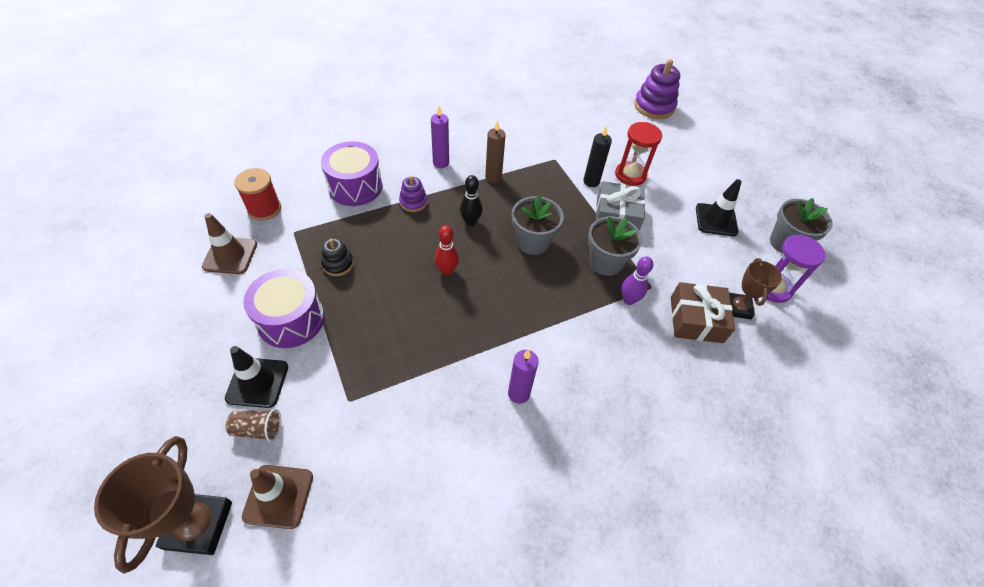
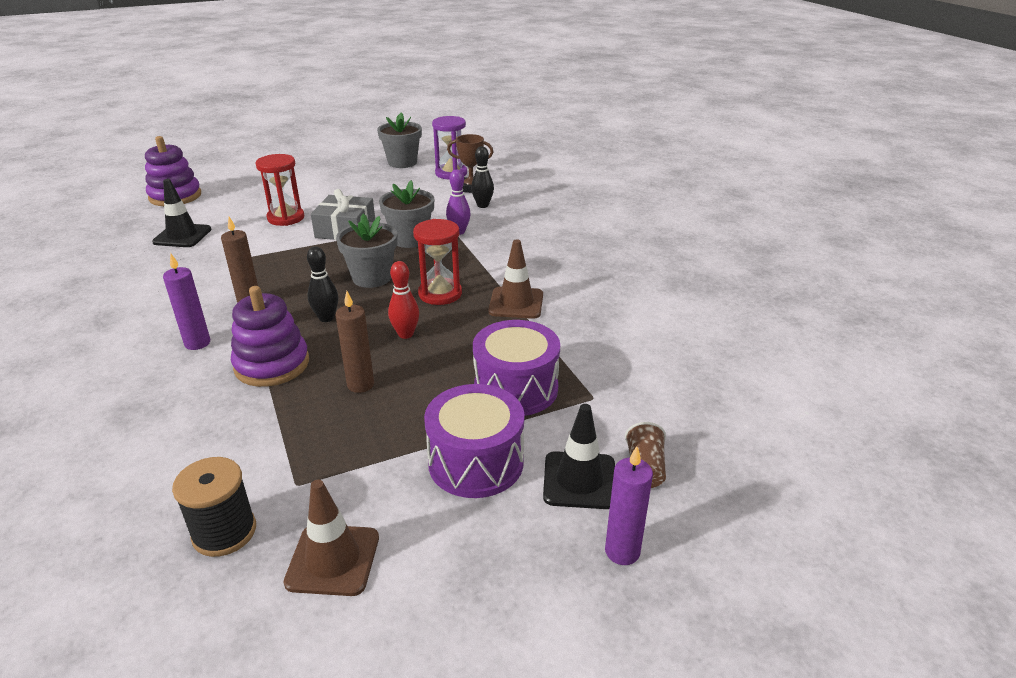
camera: 85 degrees left, 20 degrees down
brown trophy [94,436,232,573] -> none
red spool [234,168,281,221] -> black spool [172,457,256,557]
brown traffic cone [242,465,313,529] -> brown traffic cone moved to [488,240,543,319]
purple drum [321,141,382,206] -> purple drum moved to [473,320,560,416]
black stacking toy [321,238,354,276] -> none
purple stacking toy [399,176,428,212] -> purple stacking toy [231,286,309,387], size x1.77
purple candle [508,349,538,404] -> purple candle moved to [605,446,653,565]
black candle [583,126,612,187] -> none
brown gift [671,282,735,343] -> black bowling pin [471,146,494,208]
black traffic cone [696,179,742,236] -> black traffic cone moved to [152,179,212,247]
none -> brown candle [336,291,374,393]
none -> red hourglass [413,219,462,305]

